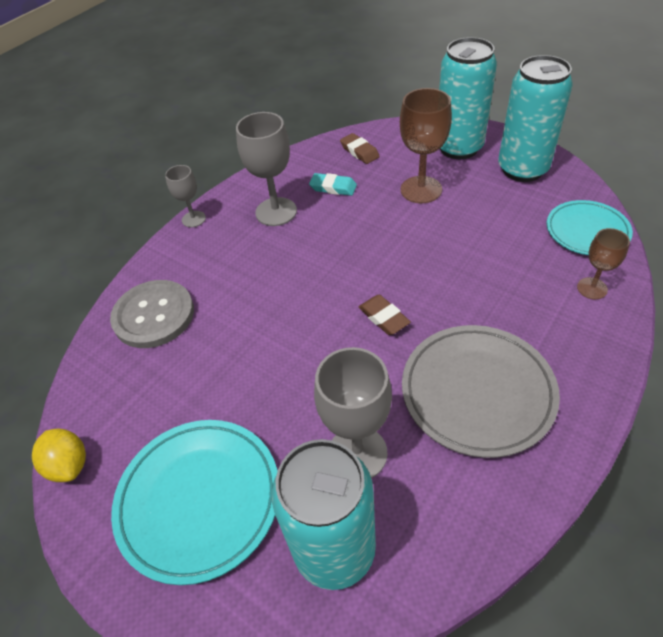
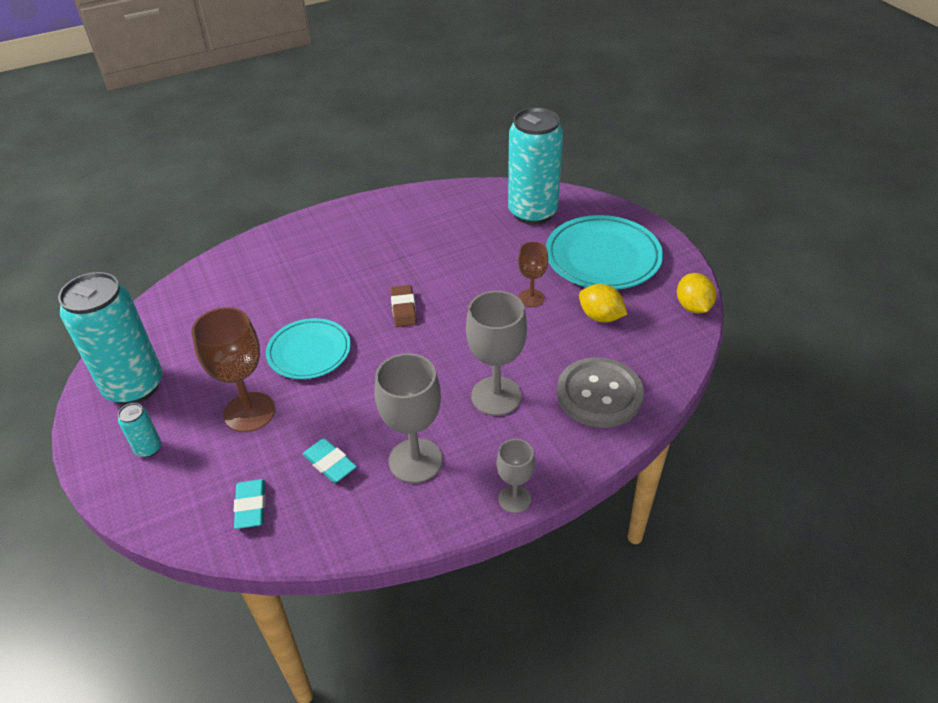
camera: 155 degrees left, 5 degrees down
grey goblet [314,347,392,478] -> grey goblet moved to [466,291,527,416]
brown eraser [340,133,380,164] -> turquoise eraser [234,479,266,529]
grey plate [402,325,560,458] -> none
turquoise can [439,37,497,159] -> turquoise can [118,403,161,458], size x0.42
turquoise plate [547,200,633,255] -> turquoise plate moved to [266,318,351,379]
brown goblet [577,228,630,299] -> brown goblet moved to [518,242,548,307]
none -> yellow lemon [579,284,627,323]

